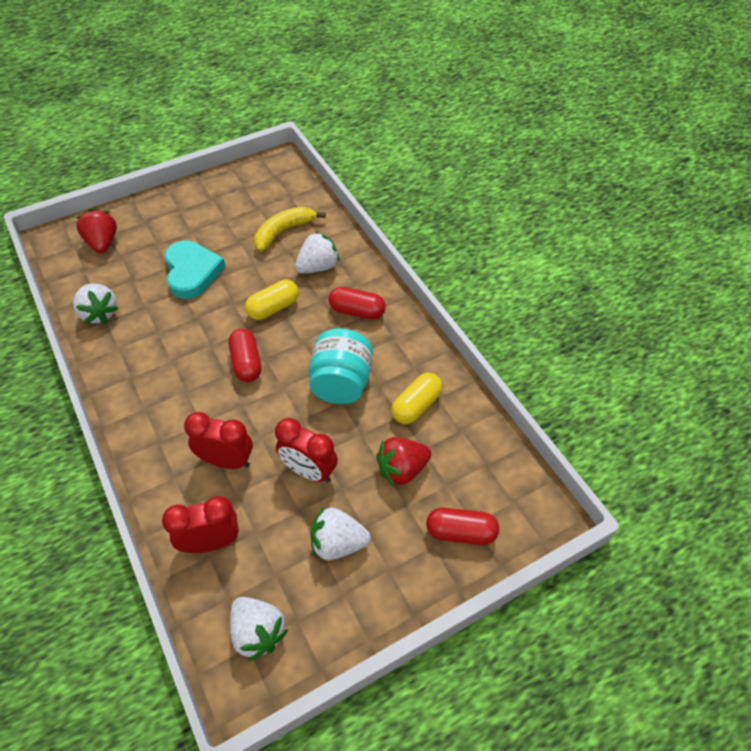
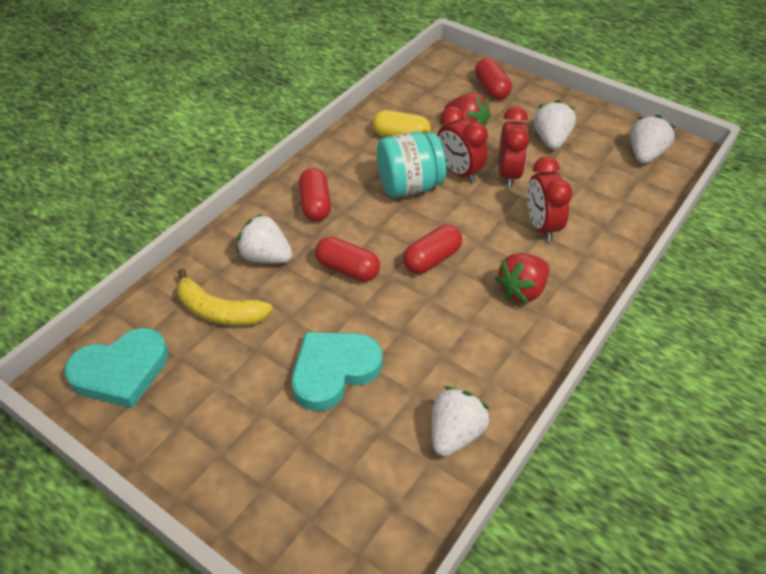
camera: 115 degrees left, 5 degrees down
red strawberry [76,209,117,253] -> red strawberry moved to [495,253,549,304]
red clock [162,496,239,553] -> red clock moved to [437,106,488,183]
yellow capsule [245,280,299,320] -> red capsule [315,237,380,282]
white strawberry [310,507,371,560] -> white strawberry turned 150 degrees counterclockwise [534,100,576,149]
none -> turquoise heart [65,328,168,408]

